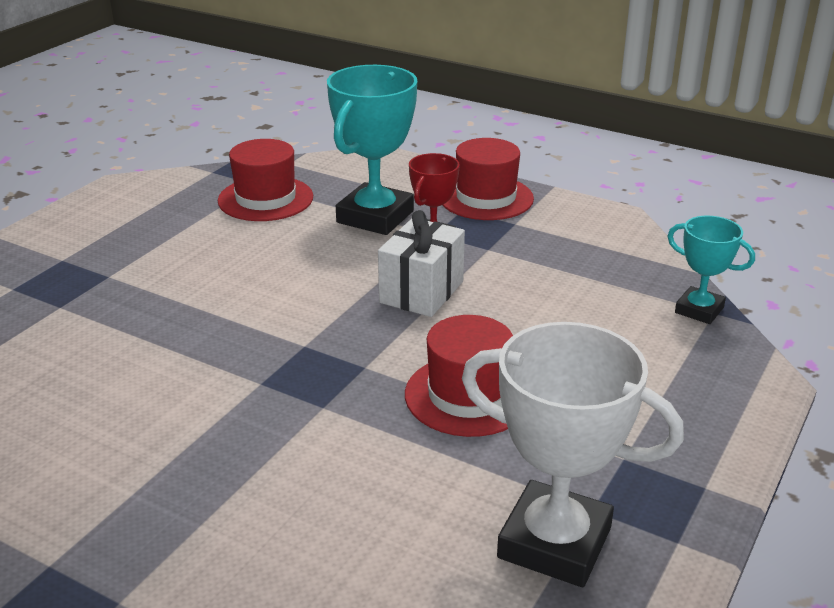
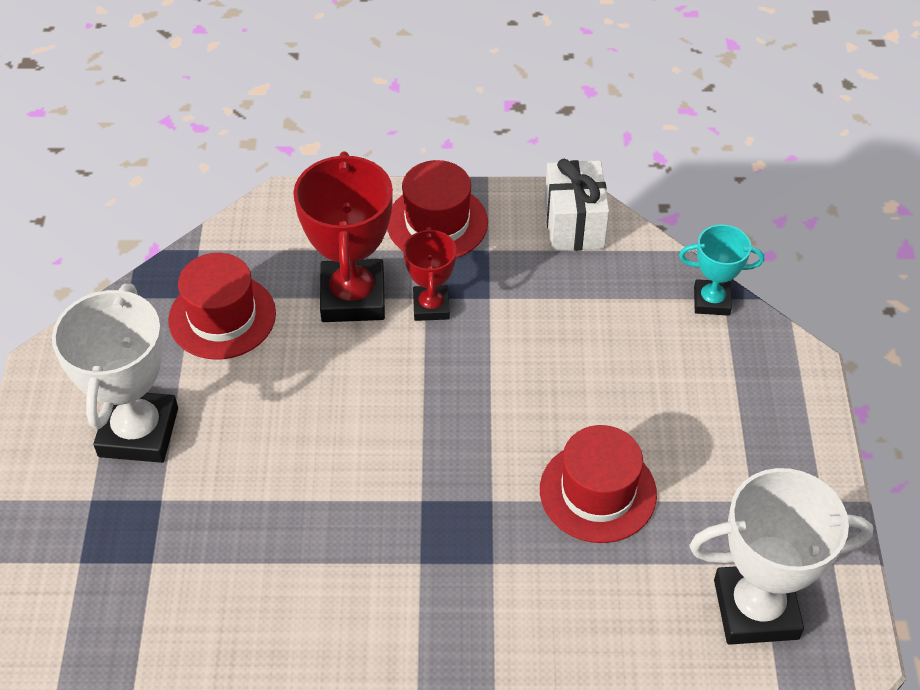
camera: 30 degrees left, 20 degrees up
turquoise trophy [327,65,417,235] -> red trophy [293,151,393,322]
white gift [378,210,465,317] -> white gift moved to [545,159,609,251]
none -> white trophy [52,284,178,463]

